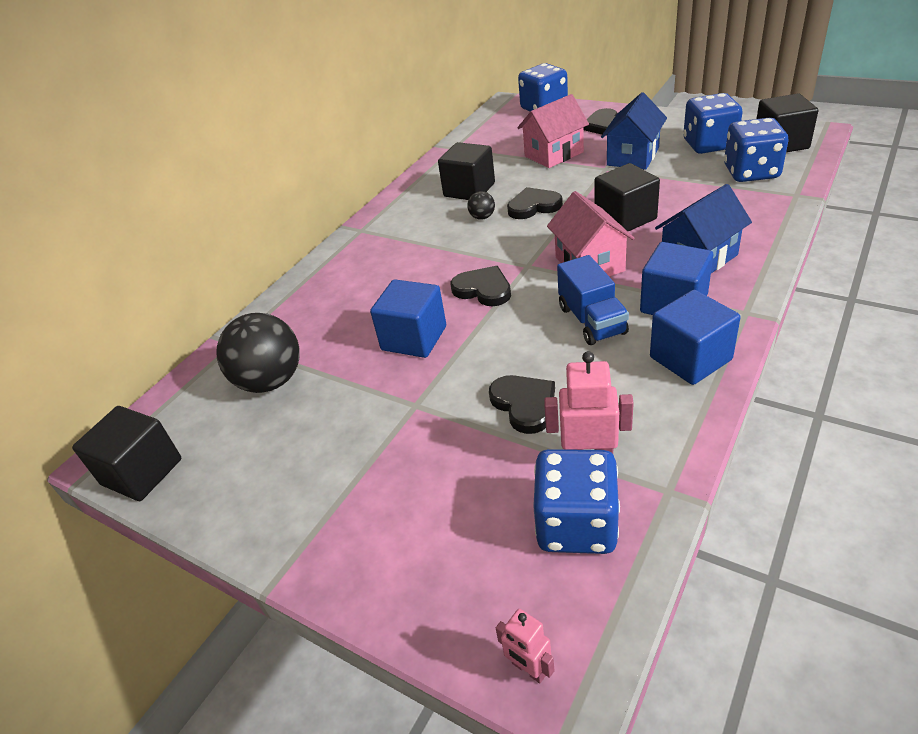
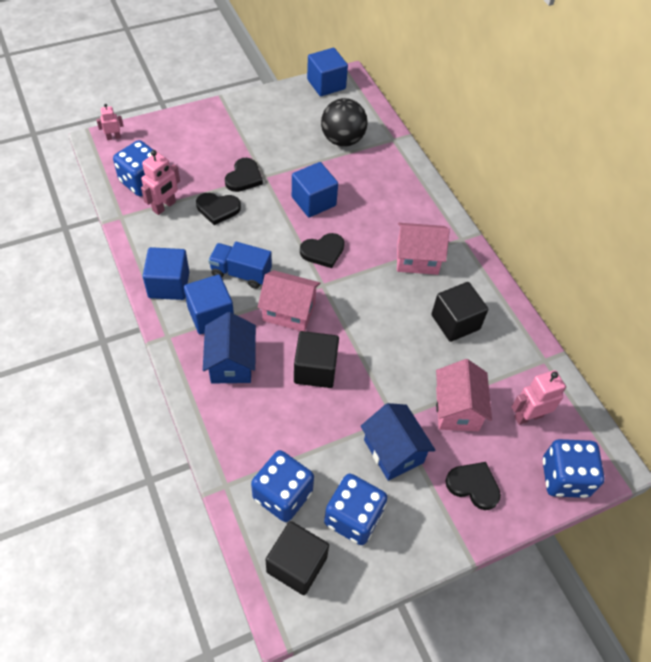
camera: 115 degrees right, 15 degrees up
black cube [72,406,181,501] -> blue cube [307,48,348,96]
black ball [467,191,495,220] -> none
black heart [507,187,563,219] -> black heart moved to [225,158,263,192]
none -> pink house [397,223,450,275]
none -> pink robot [512,370,566,425]

